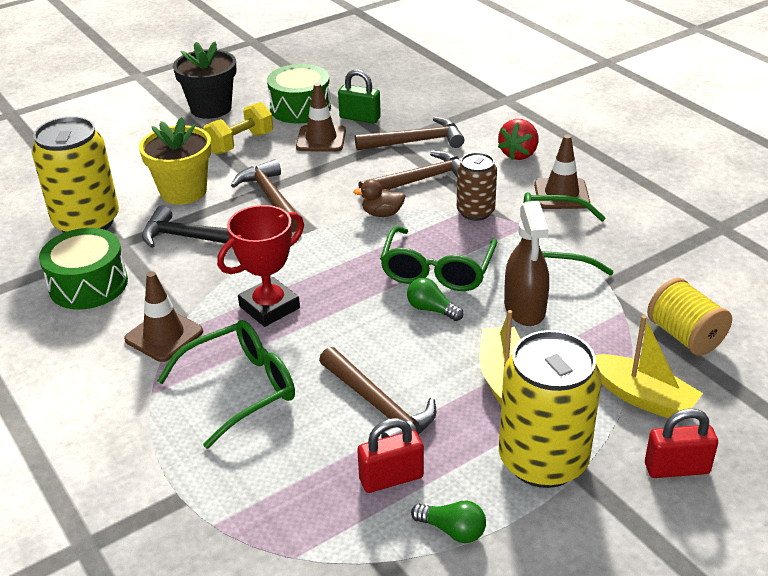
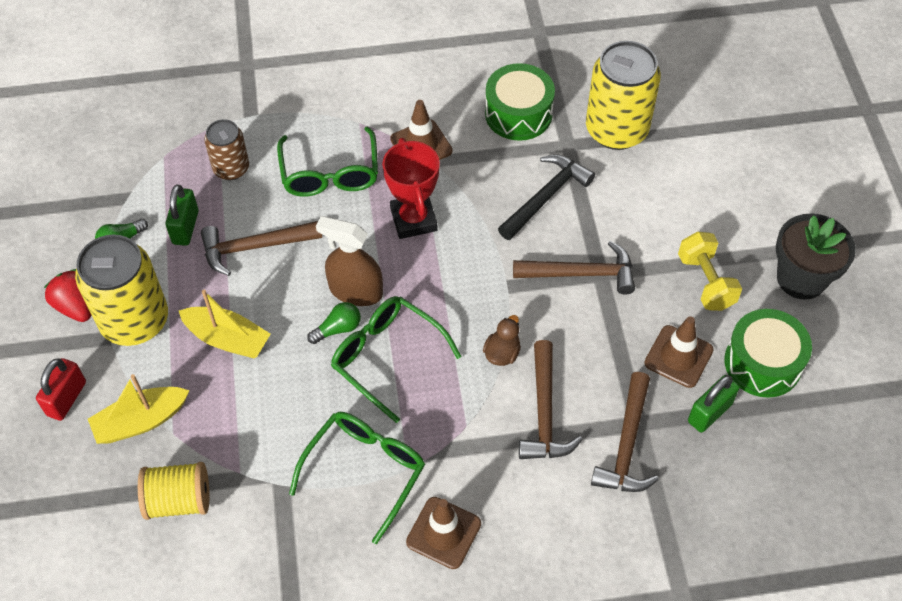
camera: 115 degrees right, 20 degrees up
yellow flower pot [139,117,212,205] -> none
red padlock [357,418,424,493] -> green padlock [165,184,199,246]
brown can [457,152,497,221] -> brown can moved to [204,119,249,180]
red strawberry [498,119,538,160] -> red strawberry moved to [44,269,91,322]
brown spray bottle [504,201,549,326] -> brown spray bottle moved to [316,216,383,306]

